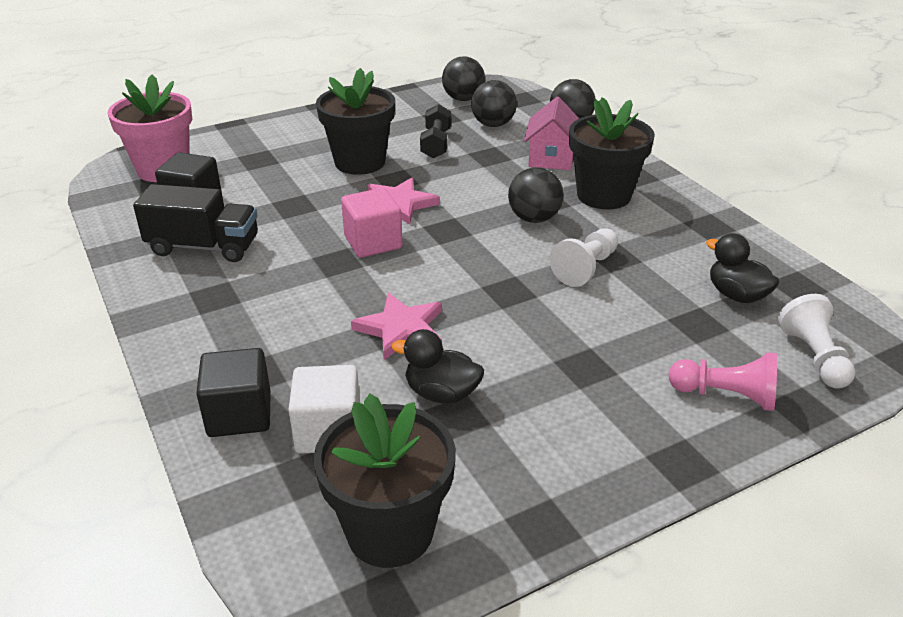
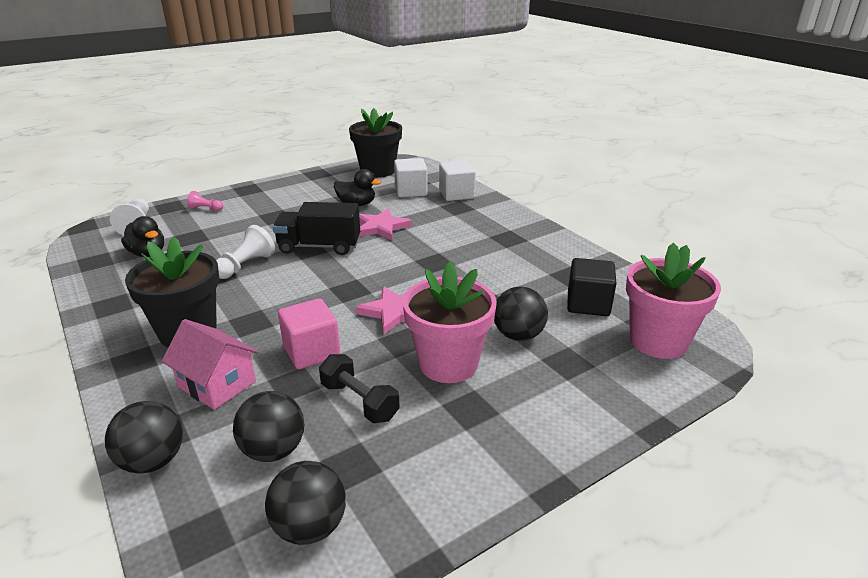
camera: 175 degrees right, 5 degrees down
black truck [133,184,258,262] -> black truck moved to [273,202,360,255]
black cube [196,348,271,437] -> white cube [439,160,476,201]
black flower pot [316,68,395,175] -> pink flower pot [403,261,497,383]
pink cube [341,188,402,258] -> pink cube moved to [278,298,340,369]
black dumbbell [420,104,451,159] -> black dumbbell turned 45 degrees counterclockwise [319,354,400,423]
black ball [508,167,564,223] -> black ball moved to [494,287,548,341]
pink house [524,97,579,170] -> pink house turned 60 degrees counterclockwise [161,319,259,410]
pink pawn [668,353,777,411] -> pink pawn [187,191,223,211], size x0.61

